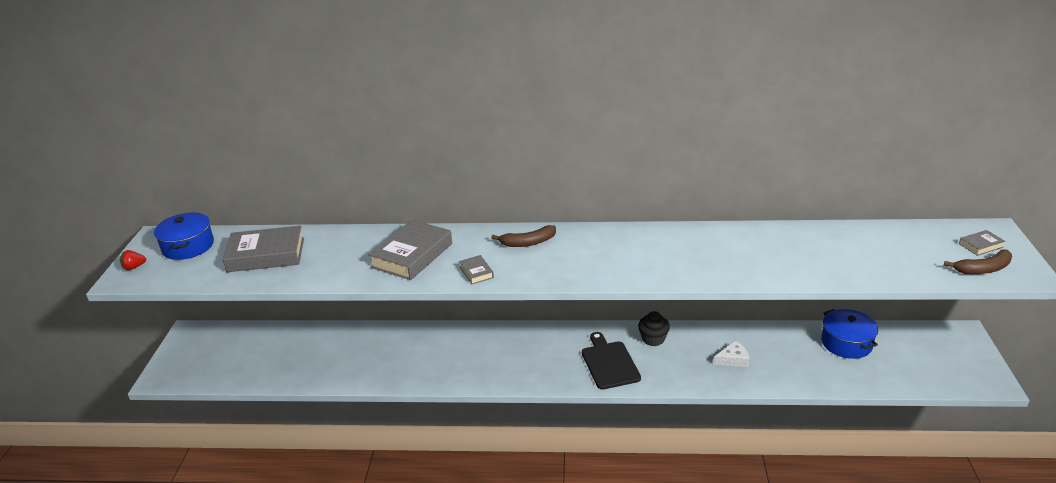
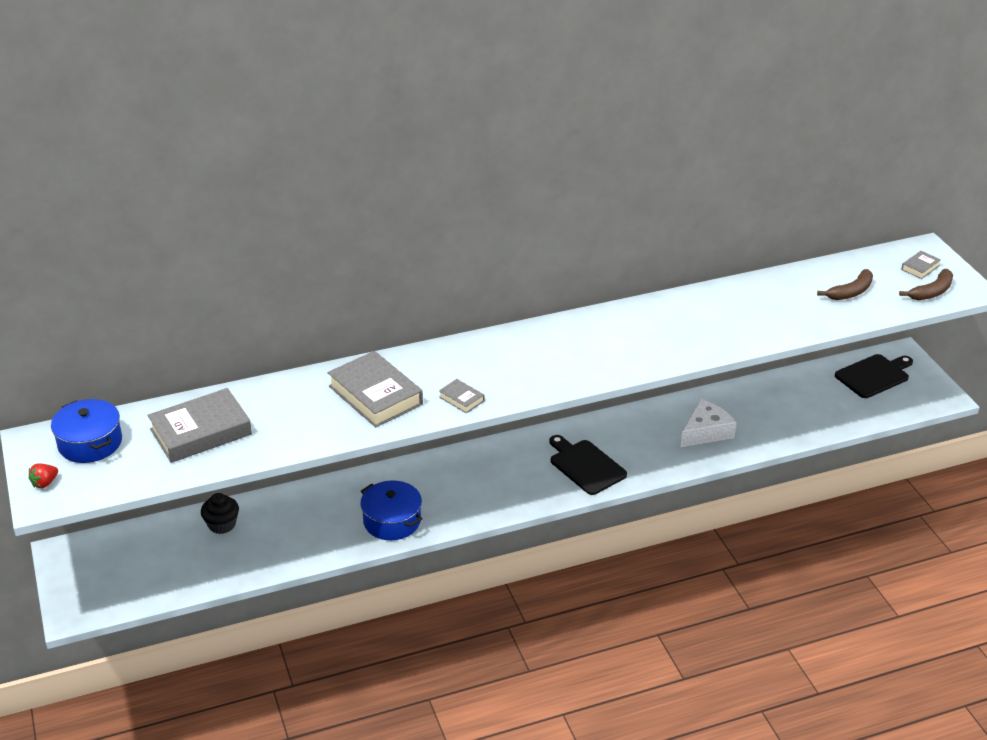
camera: 25 degrees left, 5 degrees up
grey book [368,220,452,280] -> grey book turned 45 degrees counterclockwise [328,351,423,428]
brown banana [491,225,556,247] -> brown banana moved to [817,269,873,300]
black cupcake [638,311,670,346] -> black cupcake moved to [201,493,239,534]
white cheese [714,341,750,367] -> white cheese [681,399,736,447], size x1.59
blue pot [821,309,878,359] -> blue pot moved to [360,480,423,540]
none -> black cutting board [835,354,913,398]

